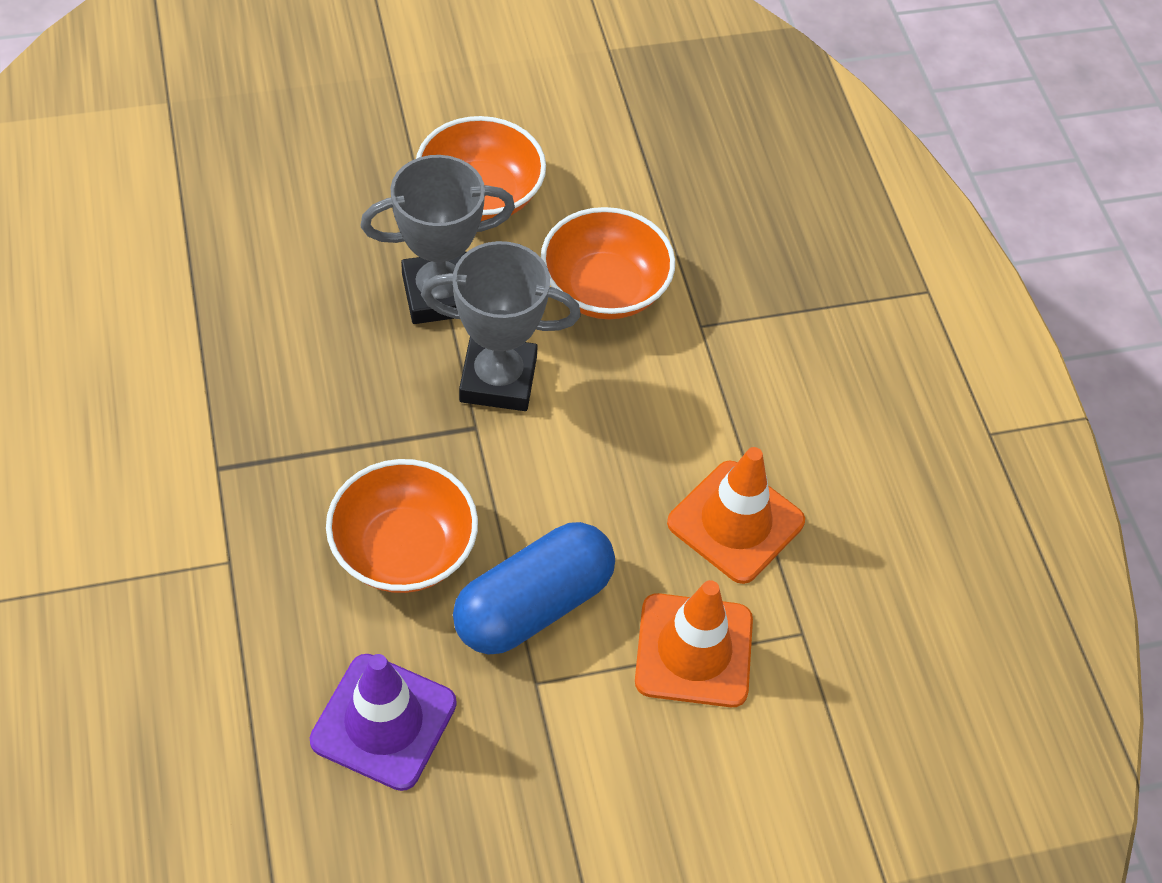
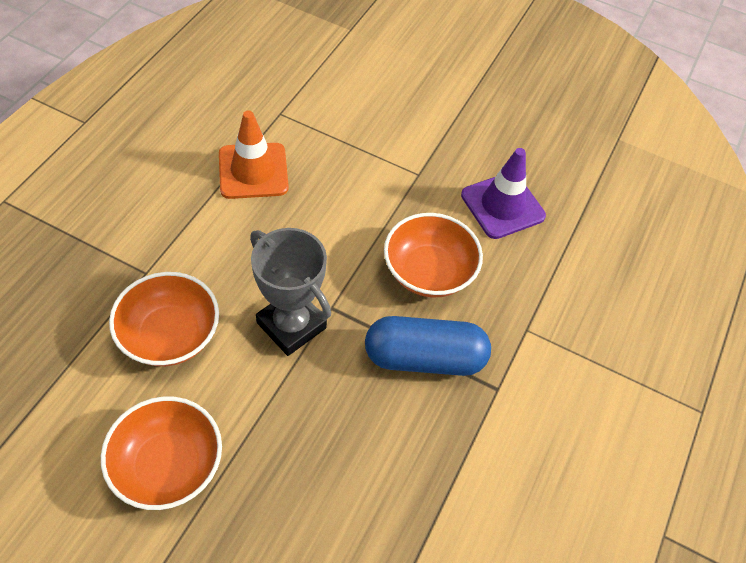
camera: 140 degrees left, 0 degrees up
grey trophy [361,155,515,324] -> none
blue capsule [453,522,615,655] -> blue capsule moved to [365,316,491,376]
orange traffic cone [635,580,753,707] -> none

